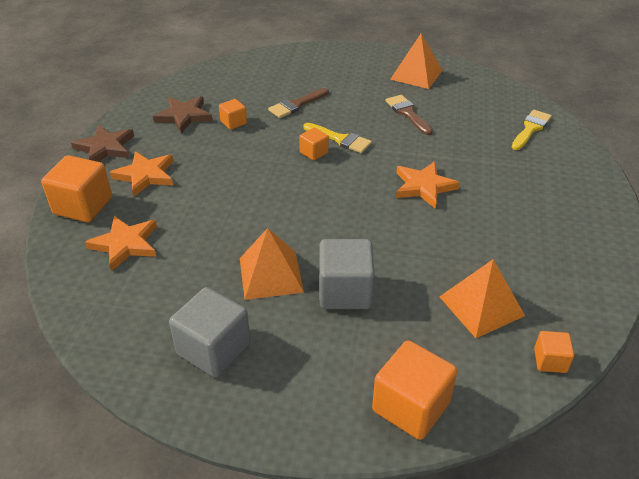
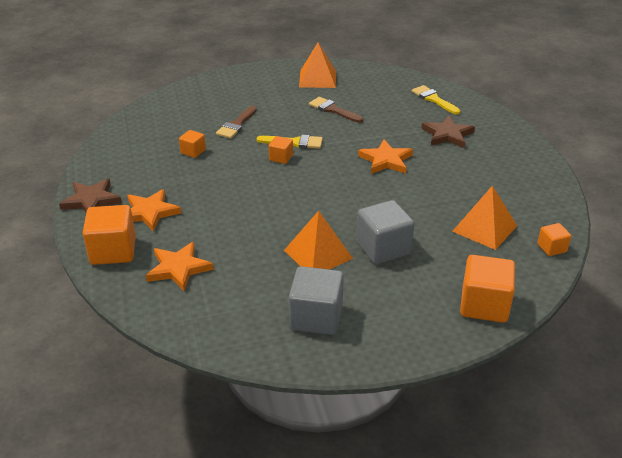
camera: 25 degrees left, 5 degrees down
brown star [153,96,212,133] -> brown star moved to [421,115,475,148]
yellow brush [512,110,552,150] -> yellow brush turned 45 degrees counterclockwise [412,85,460,114]

